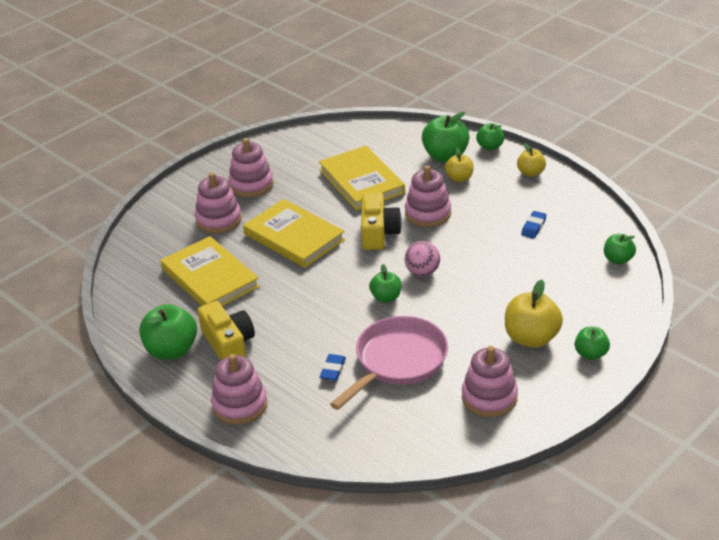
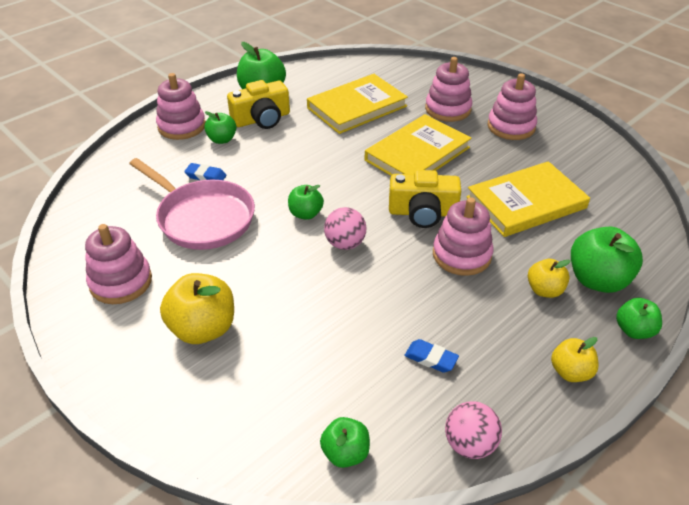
camera: 90 degrees right, 5 degrees up
green apple [575,327,610,360] -> green apple moved to [204,111,236,144]
none -> pink ball [445,401,502,459]

